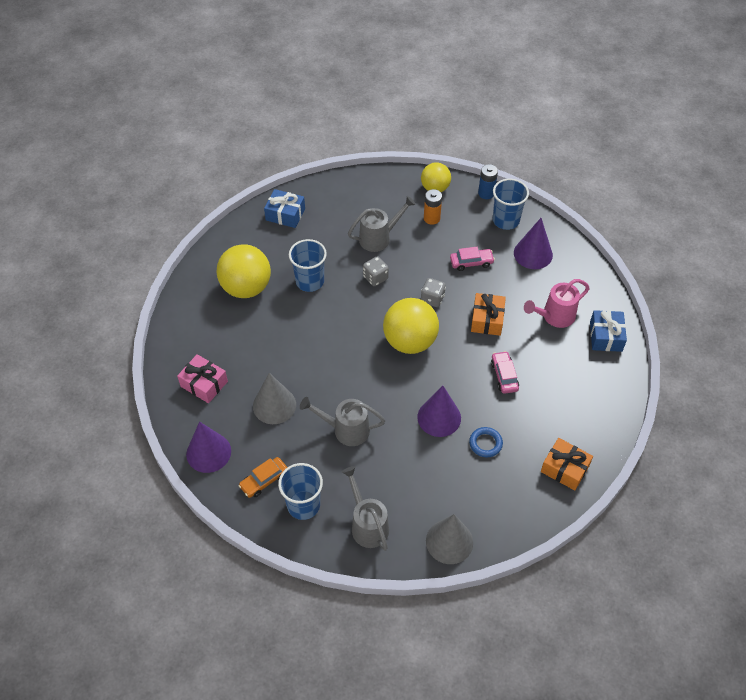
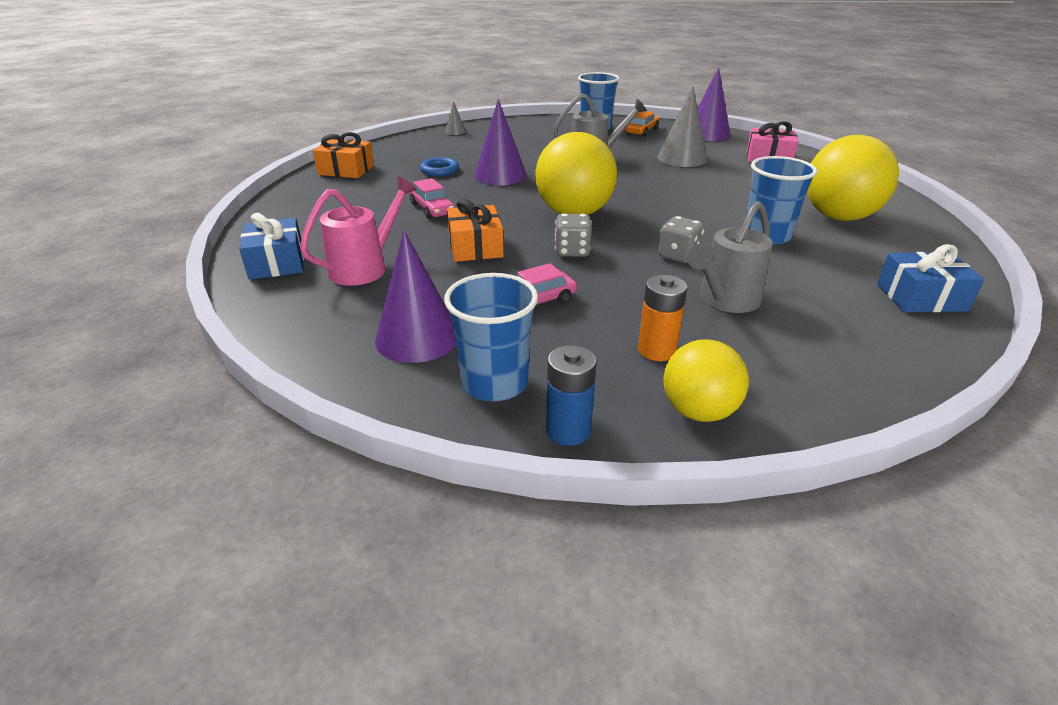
camera: 160 degrees right, 20 degrees down
grey watering can [342,466,389,551] -> none
grey cone [426,514,473,564] -> grey cone [445,101,466,135], size x0.48

